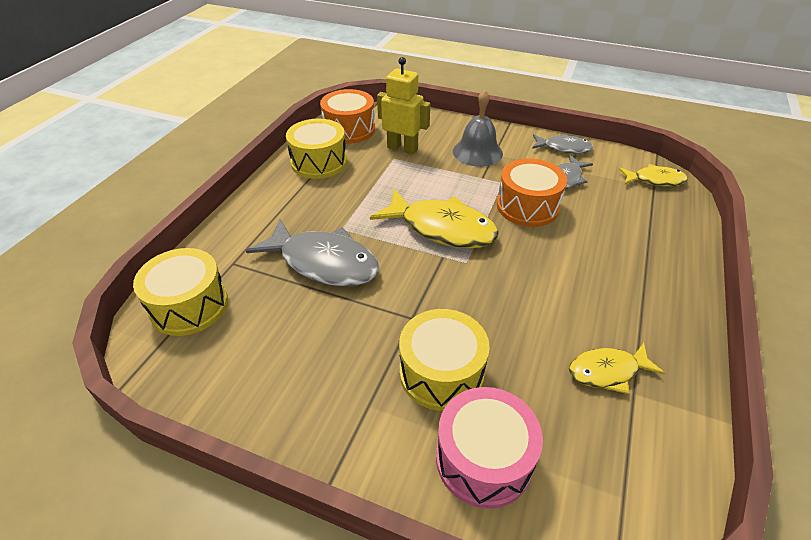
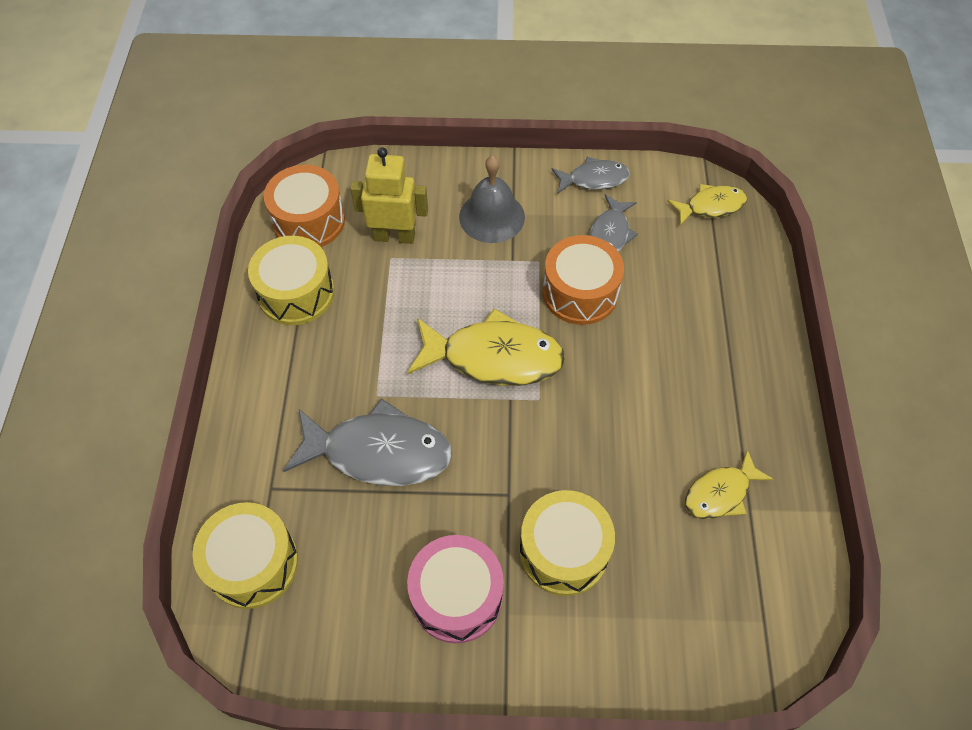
camera: 20 degrees left, 15 degrees up
pink drum [436,387,543,509] -> pink drum moved to [407,535,504,643]

